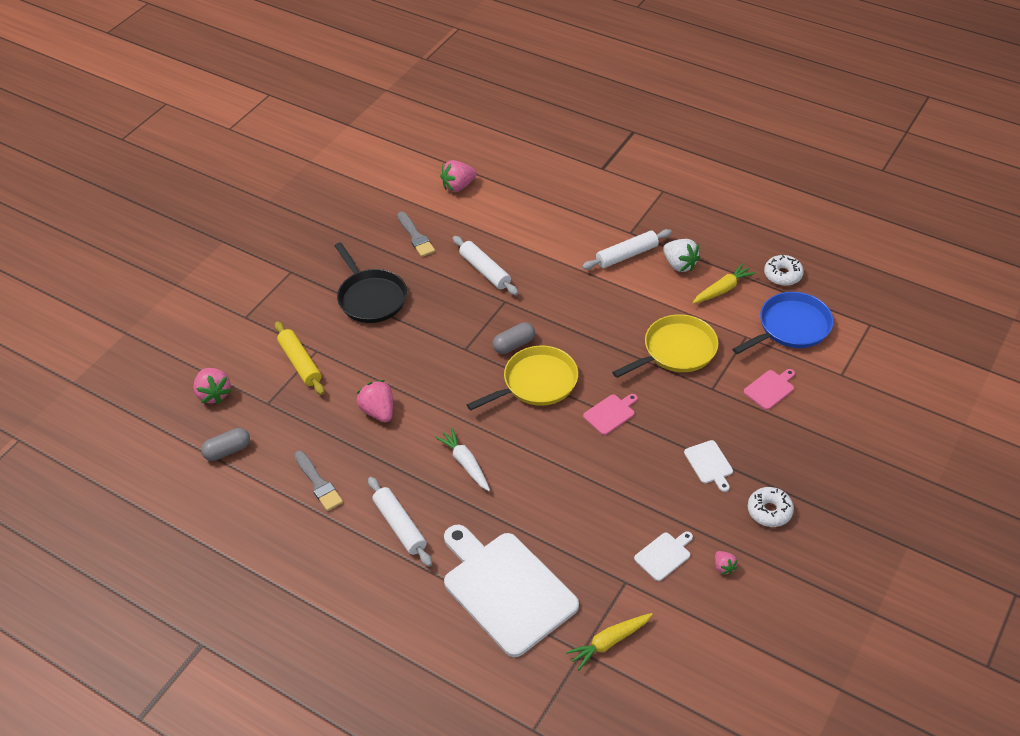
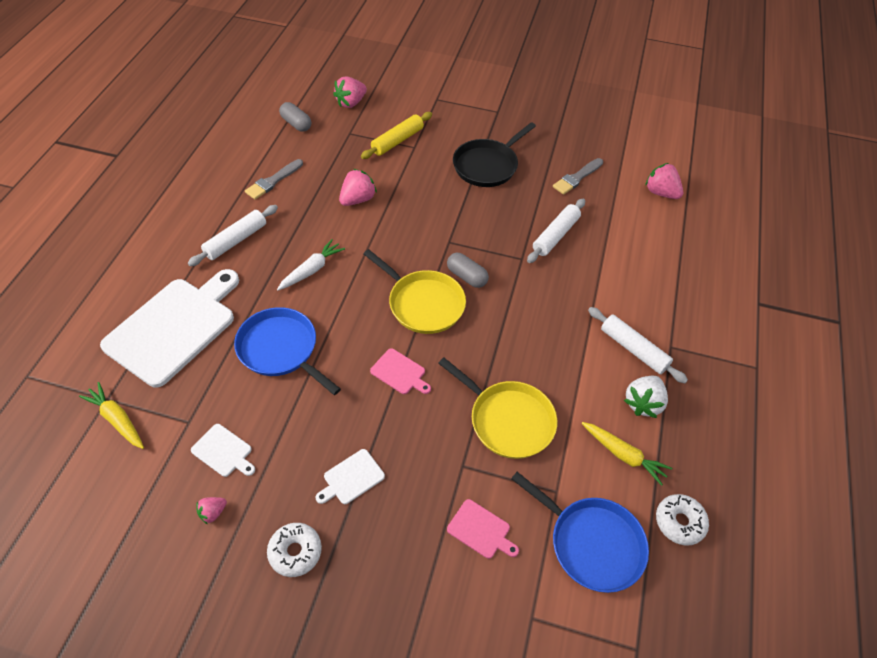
camera: 70 degrees right, 5 degrees up
none -> blue pan [234,307,341,395]

